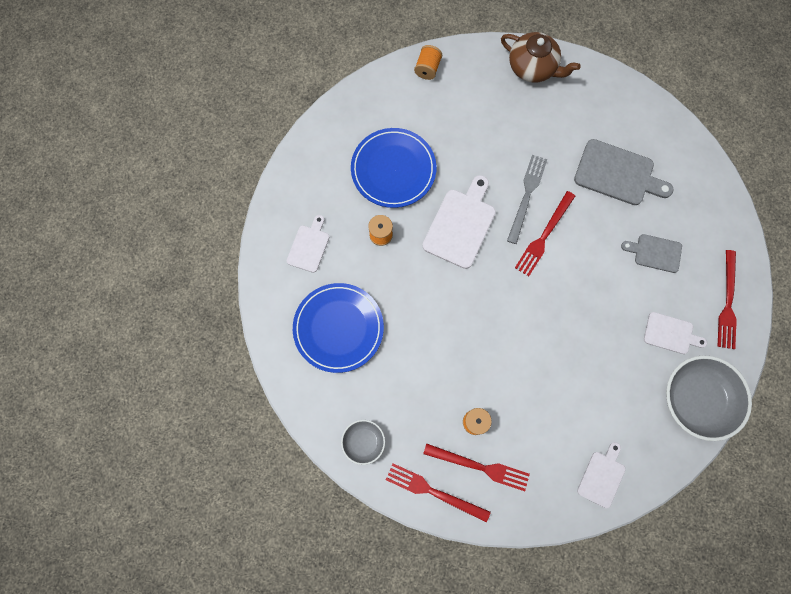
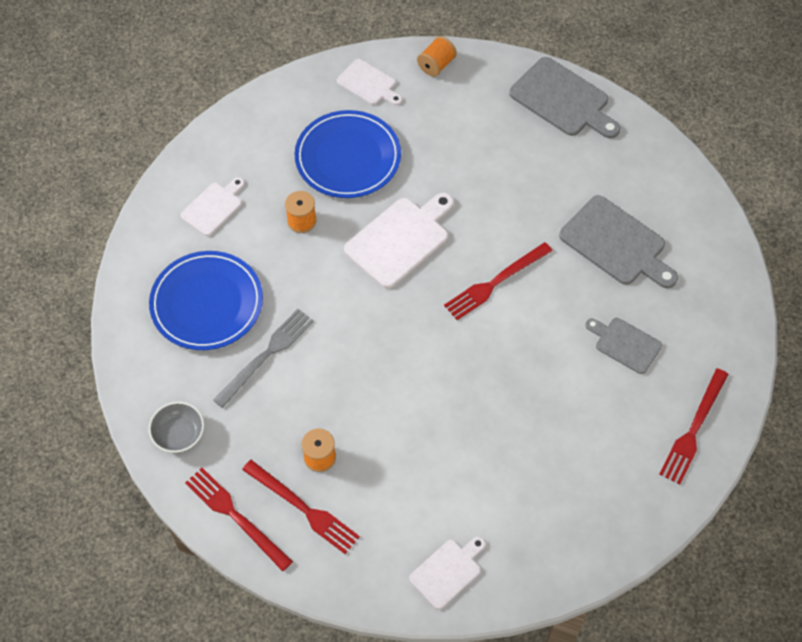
camera: 20 degrees right, 15 degrees down
brown teapot [501,32,581,82] -> grey cutting board [509,57,620,138]
grey fork [507,155,547,244] -> grey fork moved to [213,309,314,408]
white cutting board [644,312,707,354] -> white cutting board moved to [337,59,402,105]
grey bowl [666,355,752,441] -> none

